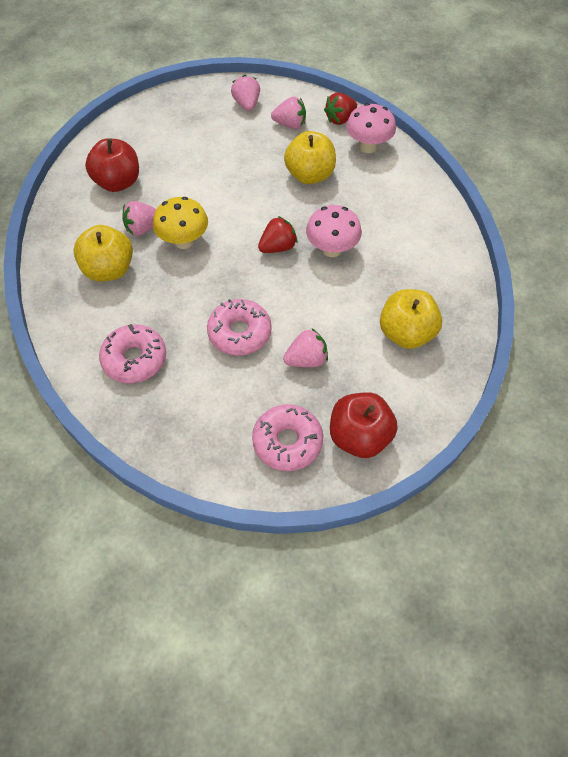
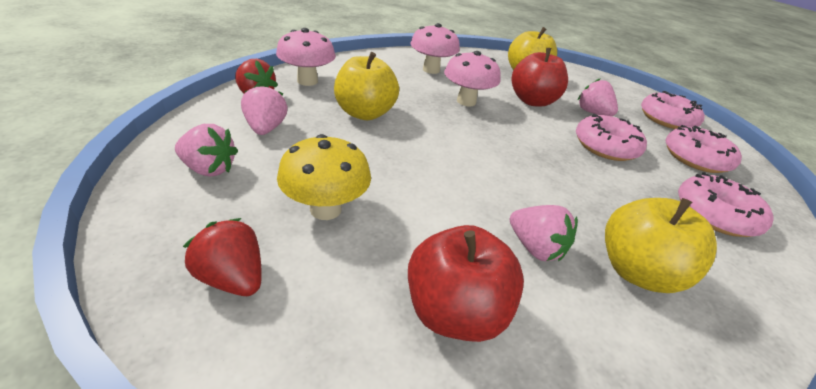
camera: 110 degrees left, 20 degrees down
yellow mushroom [153,197,208,249] -> yellow mushroom moved to [277,134,371,220]
pink strawberry [231,75,260,111] -> pink strawberry turned 135 degrees counterclockwise [175,124,238,177]
red strawberry [258,216,298,253] -> red strawberry moved to [183,218,262,296]
red apple [330,392,398,458] -> red apple moved to [512,48,568,107]
none -> pink mushroom [410,23,460,74]
none -> pink donut [666,125,742,173]

